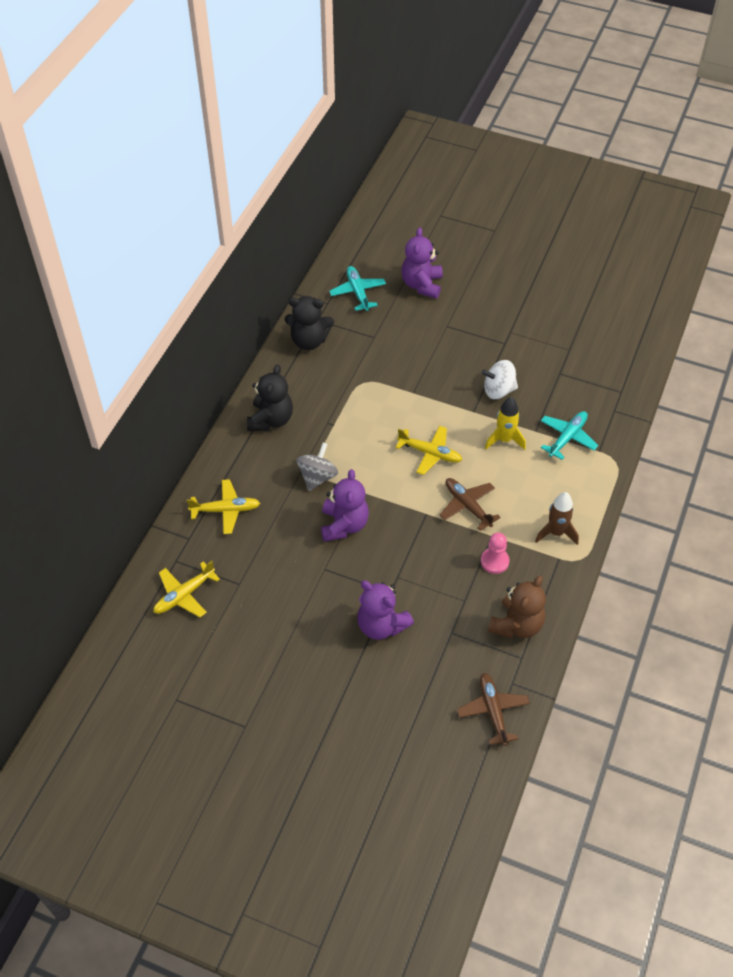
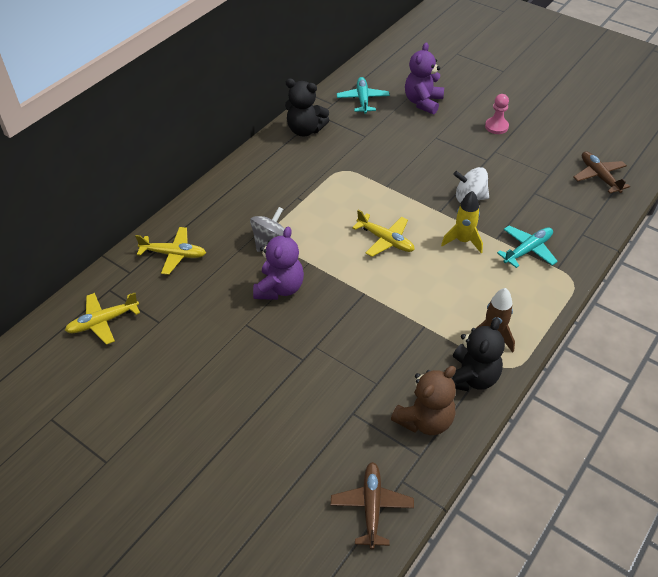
camera: 15 degrees right, 5 degrees down
black teddy bear [247,365,293,431] -> black teddy bear moved to [451,318,505,391]
purple teddy bear [357,581,414,640] -> none
brown plane [440,478,501,531] -> brown plane moved to [573,151,630,193]
pink pawn [481,533,509,574] -> pink pawn moved to [485,94,509,134]

